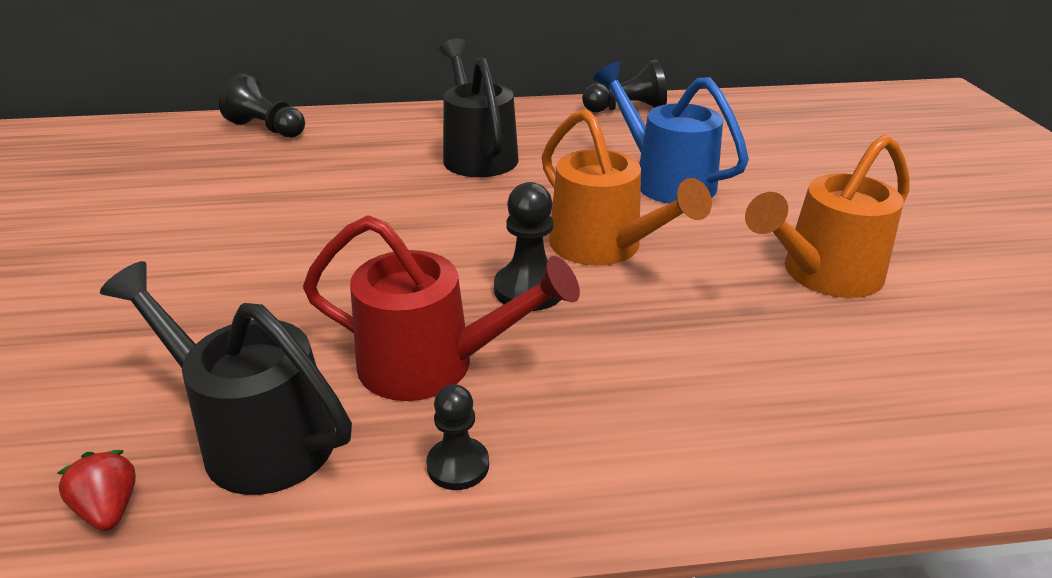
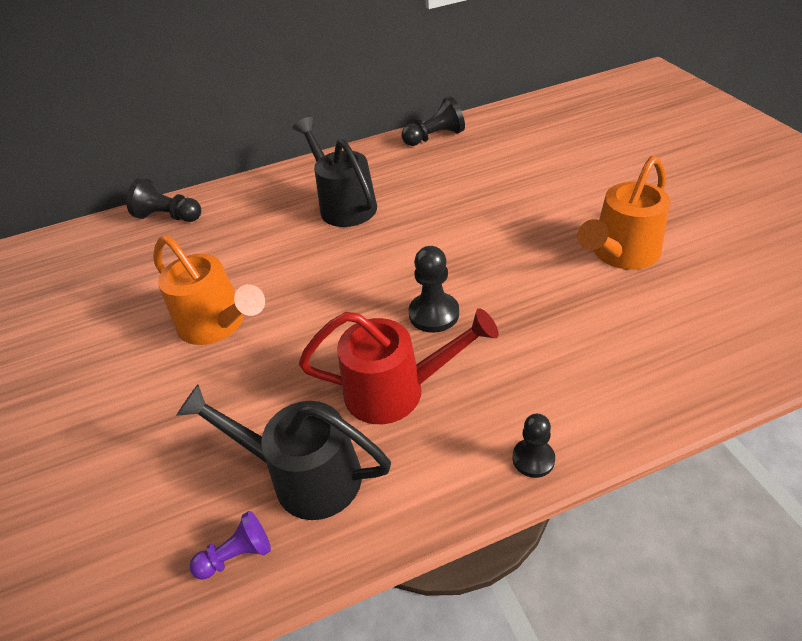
camera: 10 degrees left, 10 degrees up
red strawberry [57,450,136,531] -> purple pawn [190,511,271,580]
black pawn [426,384,489,490] -> black pawn moved to [512,414,555,478]
orange watering can [542,109,712,266] -> orange watering can moved to [153,235,265,345]
blue watering can [593,61,749,204] -> none

